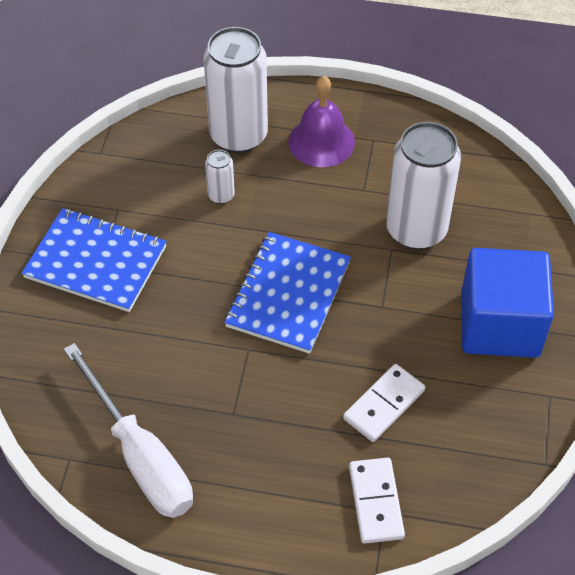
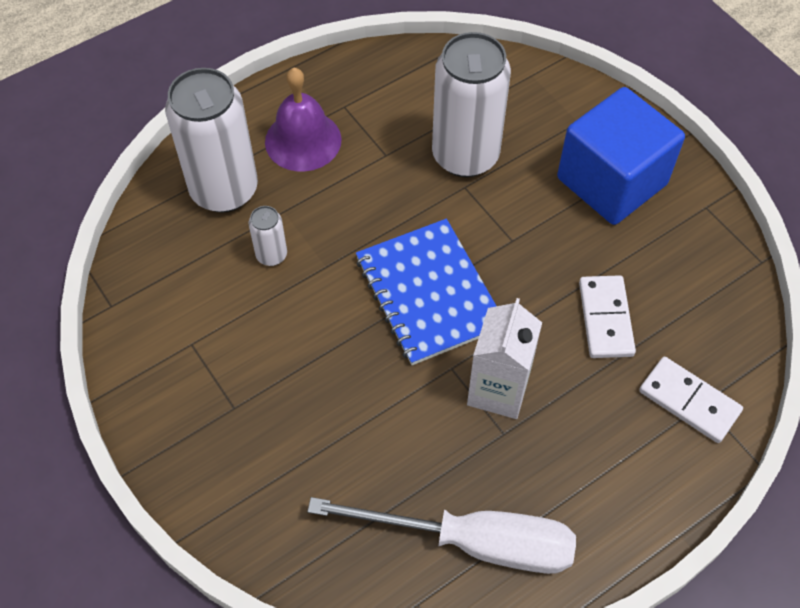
camera: 45 degrees left, 5 degrees up
blue notebook [22,208,167,312] -> none
none -> white carton [467,298,542,419]

